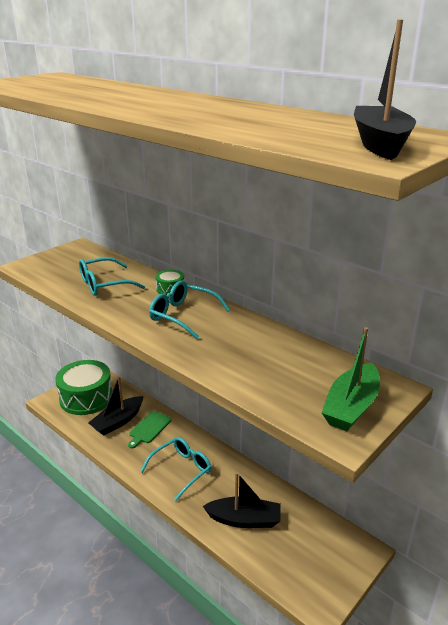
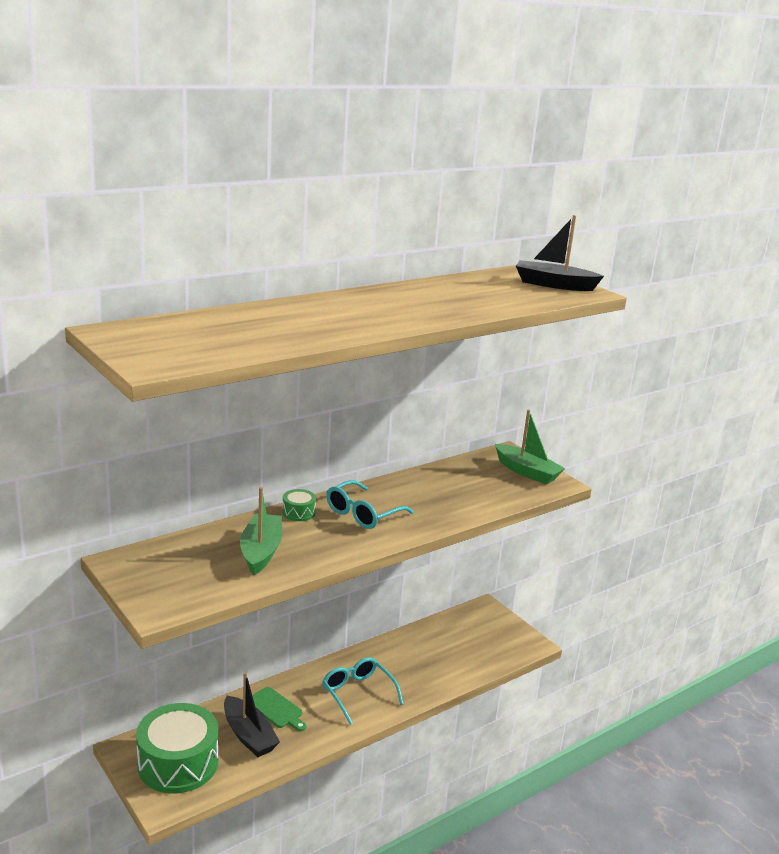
camera: 80 degrees left, 5 degrees down
turquoise glasses [79,257,145,296] -> green boat [240,487,282,575]
black boat [203,472,281,528] -> none

